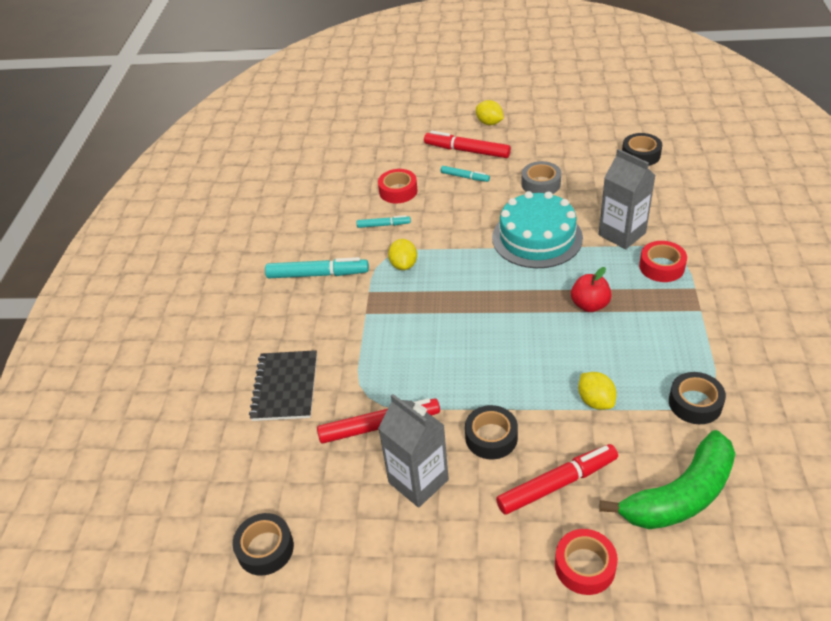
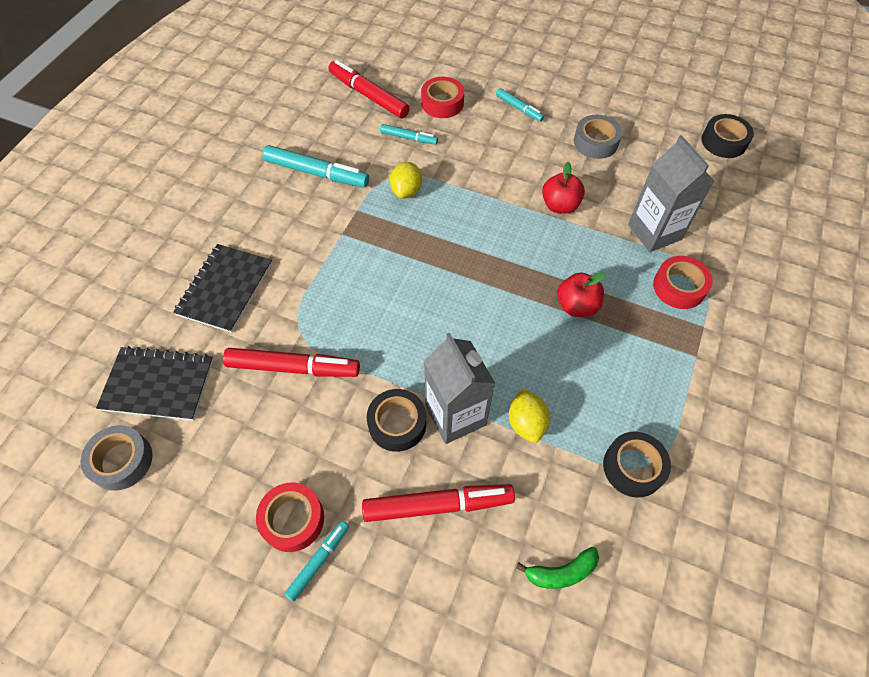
camera: 15 degrees right, 15 degrees up
black tape [233,513,294,576] -> grey tape [80,425,153,491]
grey carton [378,394,449,508] -> grey carton moved to [424,333,495,444]
red marker [424,131,511,158] -> red marker moved to [328,60,410,119]
yellow lemon [476,100,504,125] -> none
turquoise cake [492,191,583,268] -> red apple [542,162,585,214]
red tape [555,529,618,595] -> red tape moved to [256,483,324,552]
green banana [599,430,736,529] -> green banana [516,547,599,589], size x0.45
none -> black notebook [96,346,213,421]
none -> turquoise marker [285,521,349,601]

